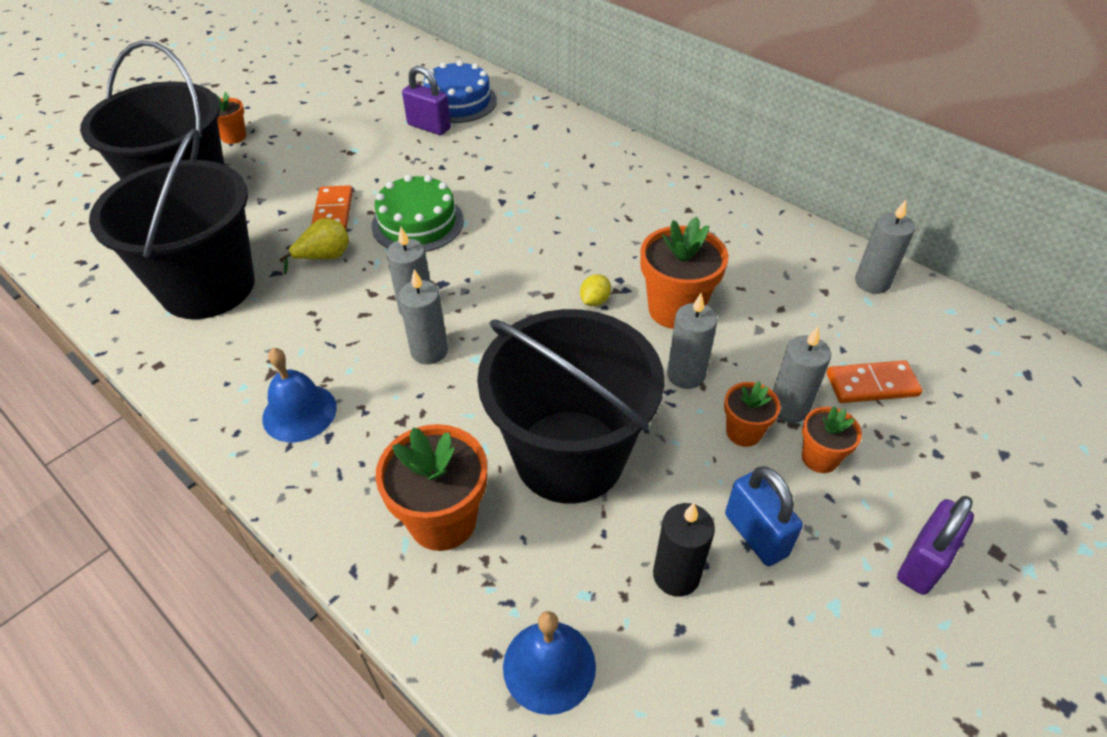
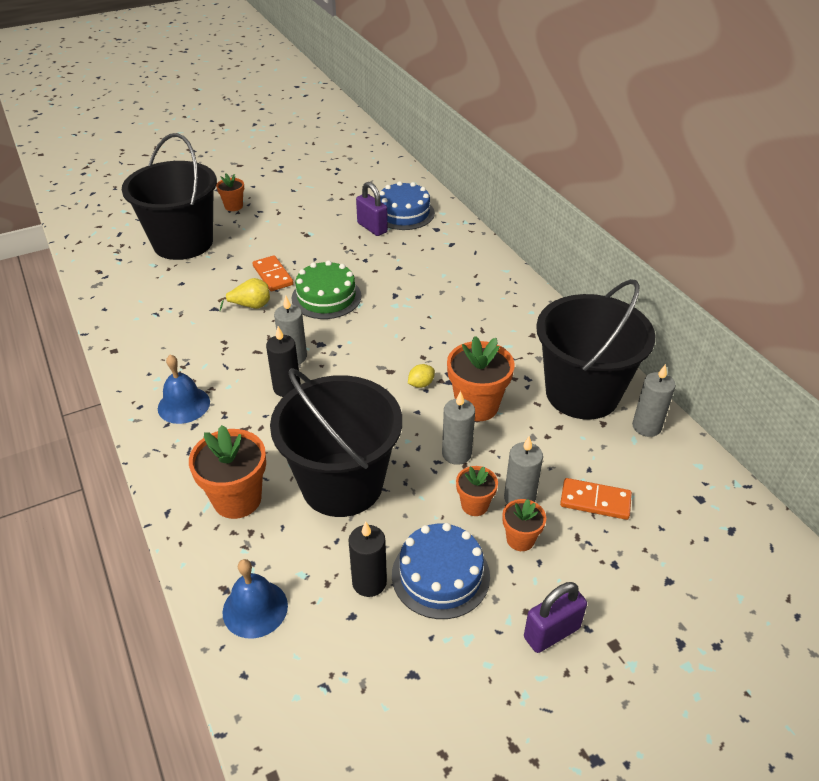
camera: 20 degrees right, 5 degrees down
black bucket [89,128,255,319] -> black bucket moved to [536,279,655,420]
orange domino [311,185,353,230] -> orange domino turned 45 degrees counterclockwise [253,255,294,291]
grey candle [399,269,448,364] -> black candle [266,326,301,397]
blue padlock [725,466,803,566] -> blue cake [392,523,490,619]

